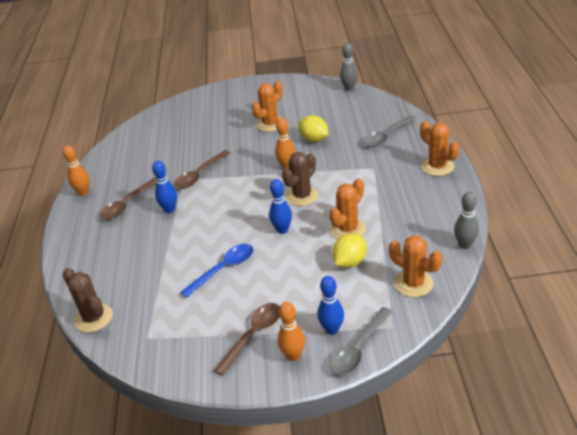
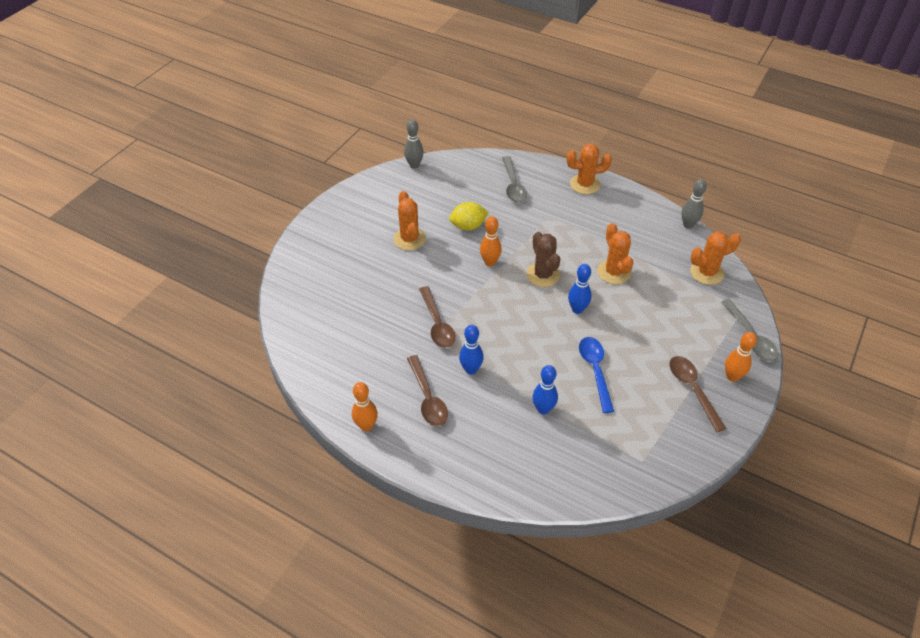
camera: 60 degrees left, 10 degrees up
brown cactus [62,268,113,333] -> none
blue bowling pin [317,276,344,335] -> blue bowling pin moved to [533,365,558,415]
yellow lemon [332,233,367,268] -> none

